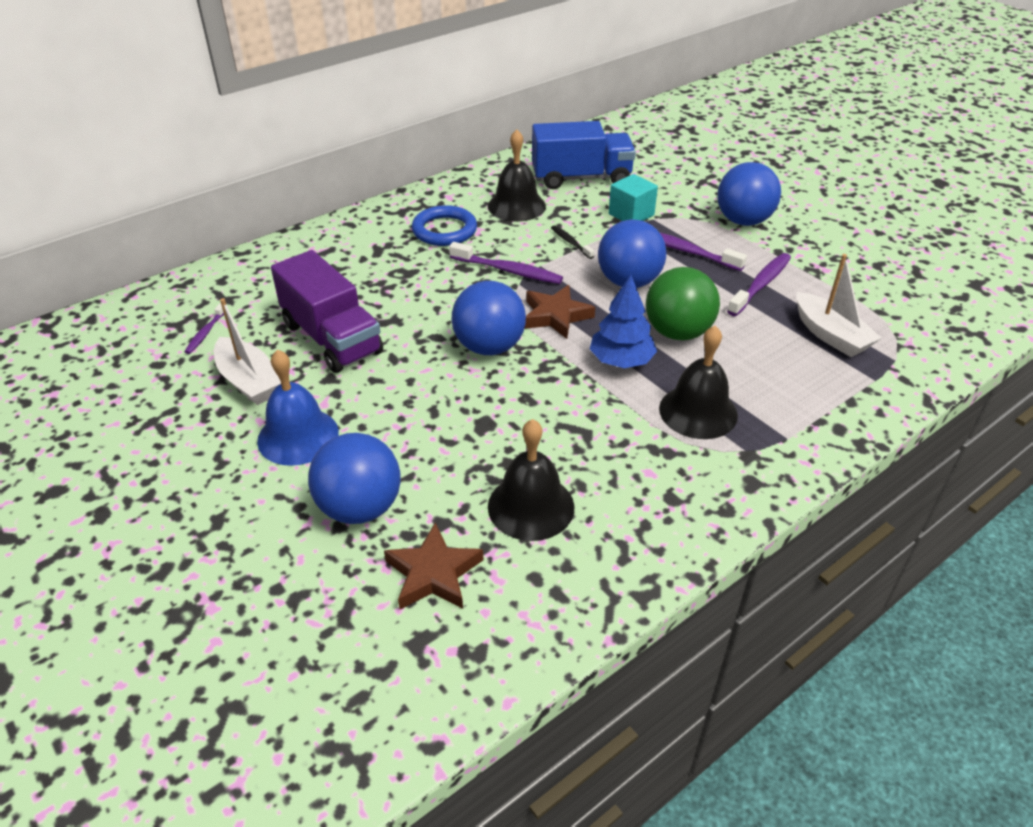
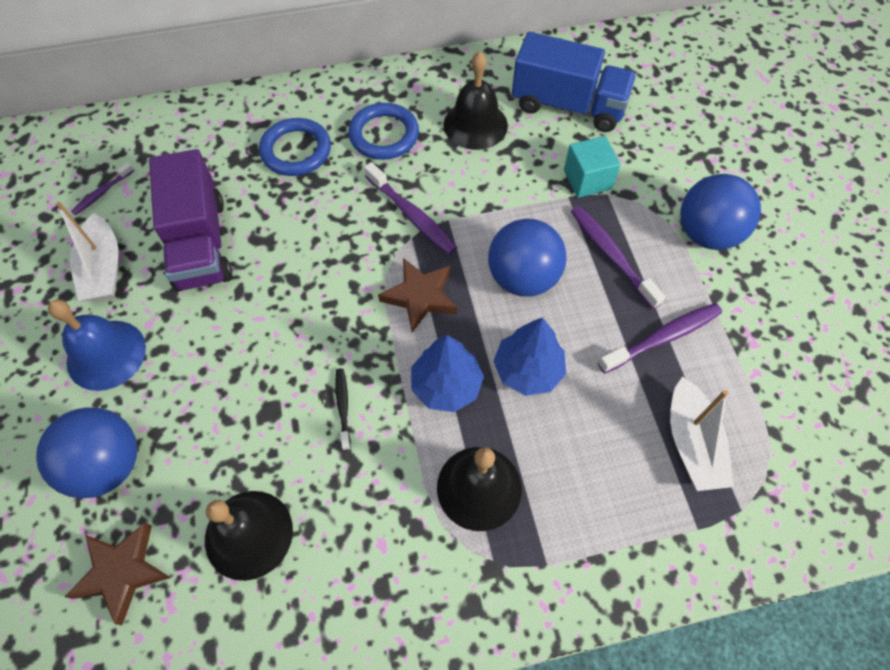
camera: 25 degrees right, 20 degrees up
blue ball [452,281,526,355] -> none
black toothbrush [551,225,594,259] -> black toothbrush moved to [335,368,351,450]
green ball [646,267,720,340] -> blue tree [493,317,566,396]
none -> blue ring [259,118,331,176]

